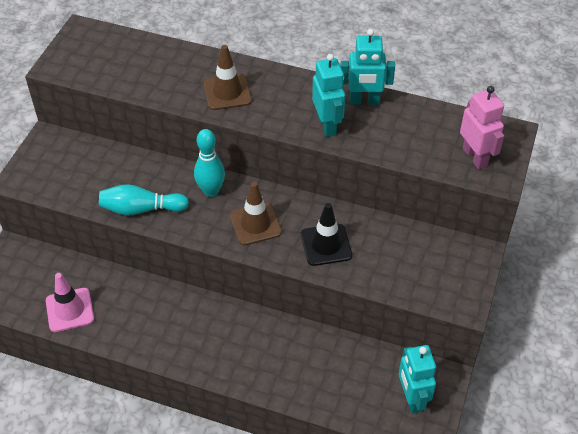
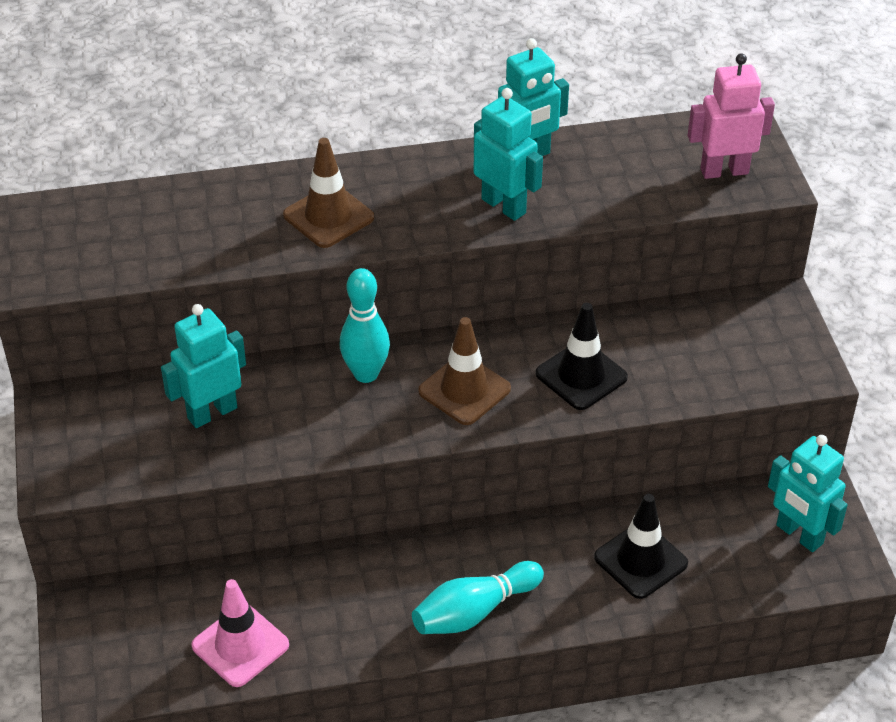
camera: 30 degrees left, 5 degrees down
turquoise bowling pin [99,184,189,215] -> turquoise bowling pin moved to [412,561,544,634]
pink robot [460,86,504,169] -> pink robot turned 45 degrees counterclockwise [688,53,775,179]
none -> turquoise robot [161,304,246,428]
none -> black traffic cone [594,494,688,599]

